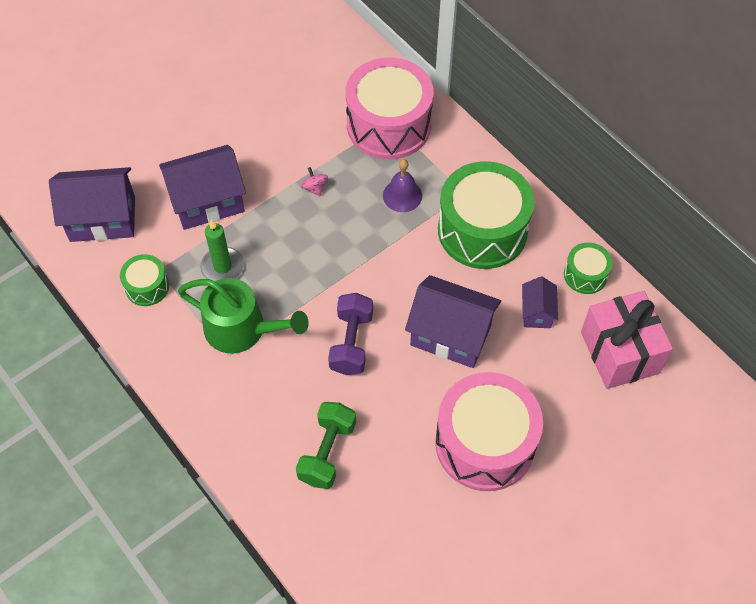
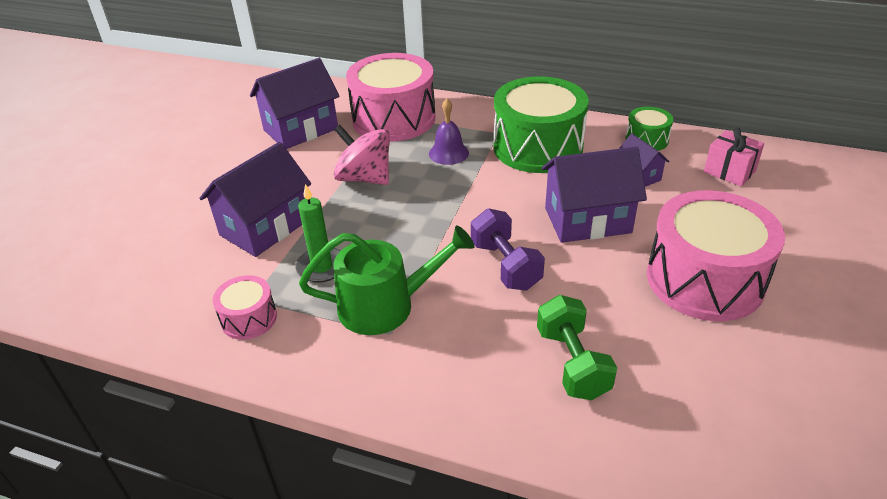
camera: 30 degrees left, 20 degrees down
purple house [49,167,135,242] -> purple house moved to [250,58,340,149]
green drum [120,254,169,306] -> pink drum [213,275,277,340]
pink spinning top [301,167,328,196] -> pink spinning top [334,125,390,185], size x2.27
pink gift [581,291,673,389] -> pink gift [704,127,764,186], size x0.60

